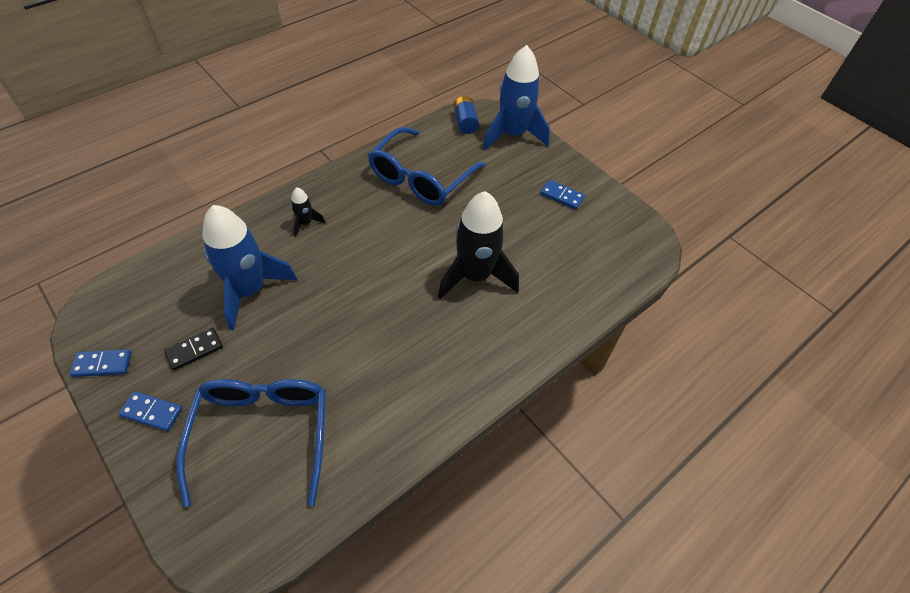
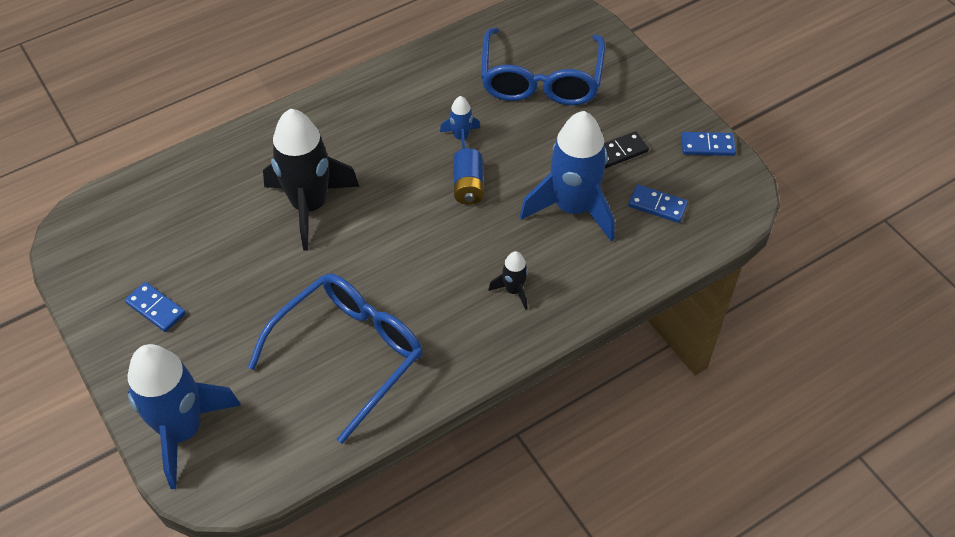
camera: 170 degrees left, 0 degrees up
blue domino [119,391,183,431] -> blue domino moved to [628,185,688,223]
blue battery [454,96,479,134] -> blue battery moved to [453,148,484,205]
none -> blue rocket [440,96,480,149]

